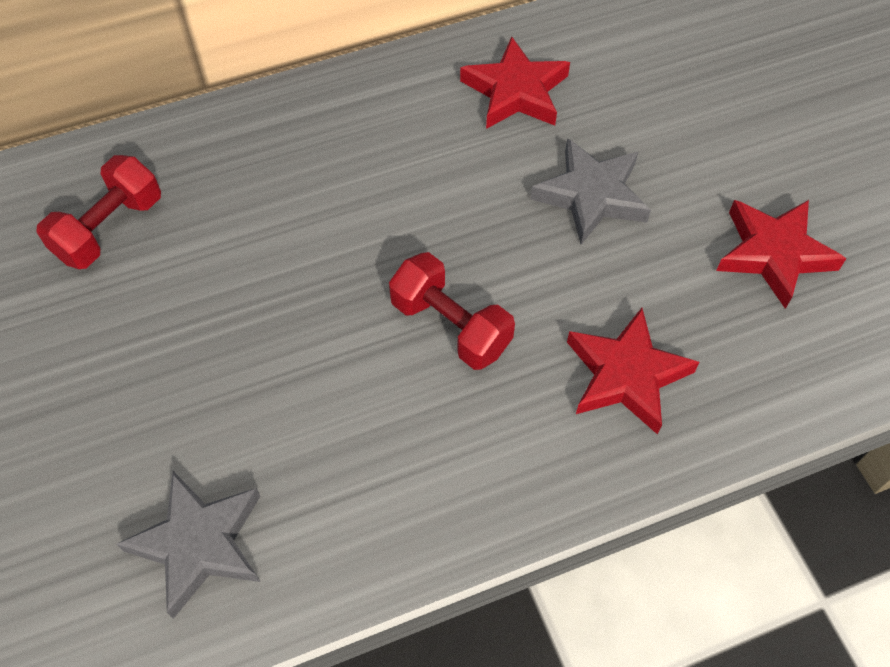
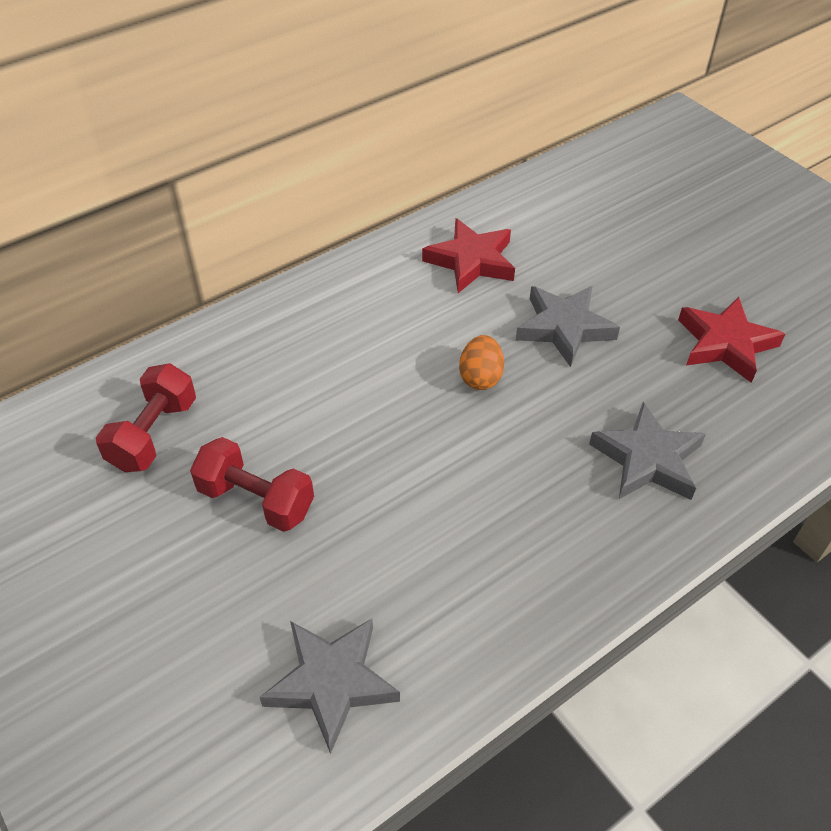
camera: 15 degrees left, 10 degrees down
red dumbbell [389,252,515,370] -> red dumbbell moved to [190,437,314,532]
red star [567,308,700,435] -> grey star [589,402,706,500]
none -> orange egg [459,335,504,390]

